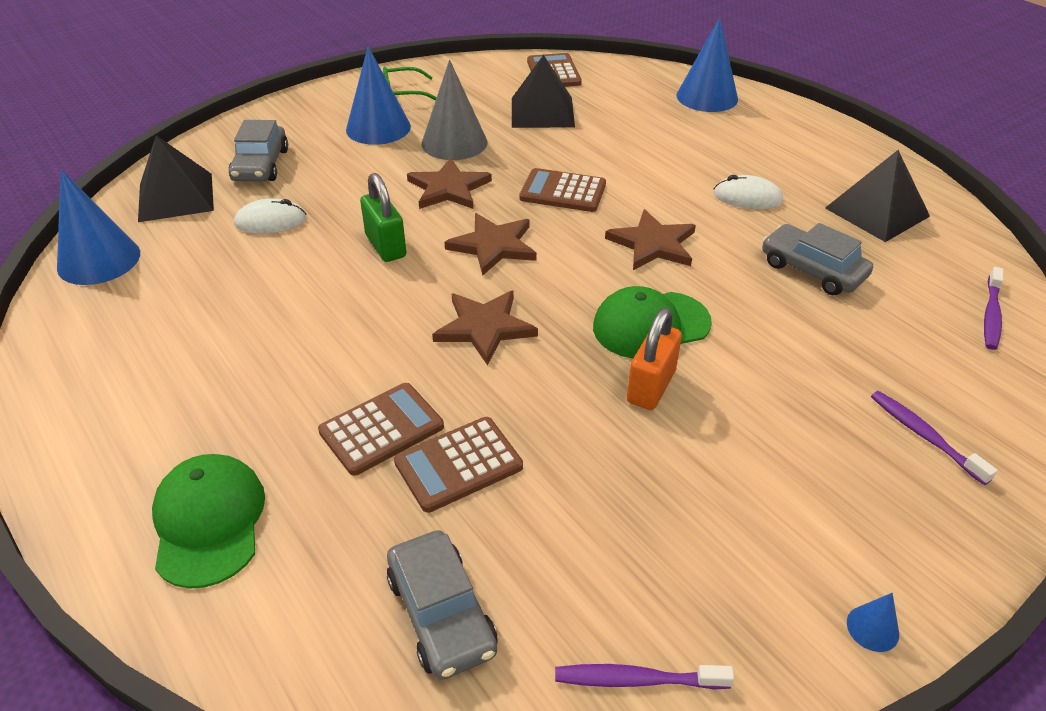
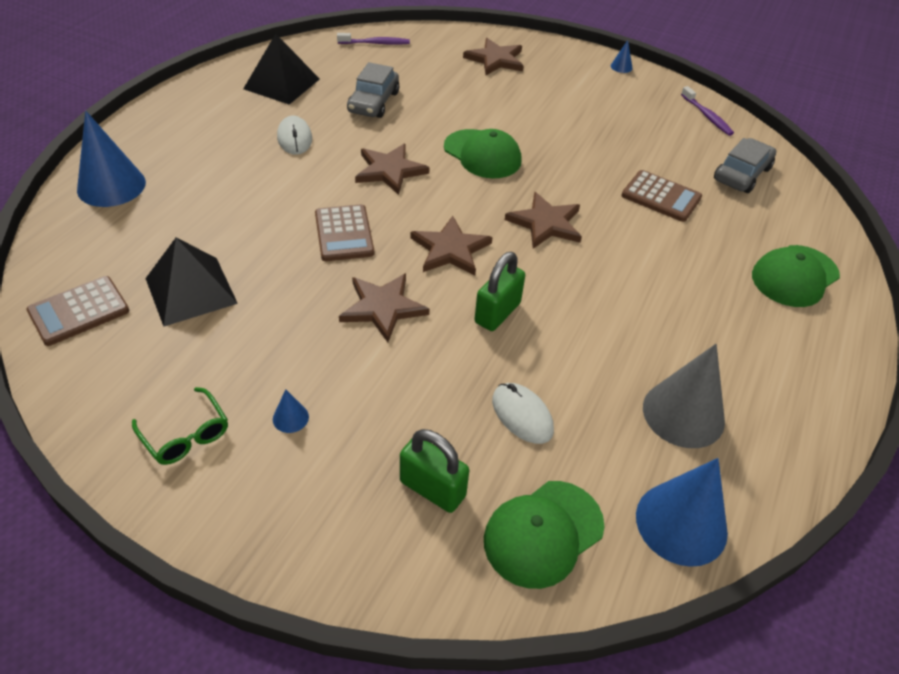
camera: 120 degrees left, 5 degrees up
black pyramid [138,135,214,222] -> green cap [484,481,605,589]
grey car [229,120,288,181] -> green padlock [400,429,469,513]
brown calculator [318,383,444,476] -> none
blue cone [346,46,411,145] -> blue cone [273,389,309,433], size x0.42
grey cone [422,60,487,160] -> grey cone moved to [643,344,725,448]
orange padlock [627,307,682,410] -> none
purple toothbrush [871,391,998,485] -> brown star [463,38,524,75]

